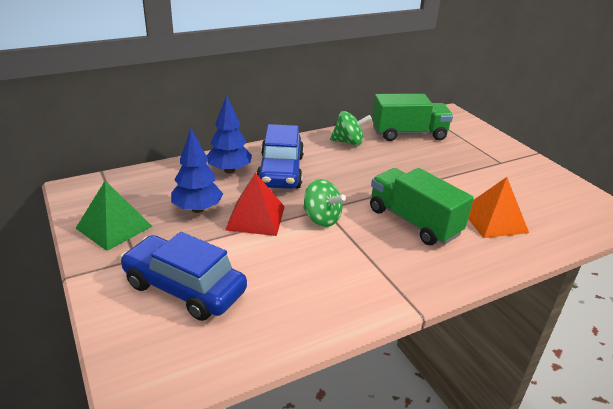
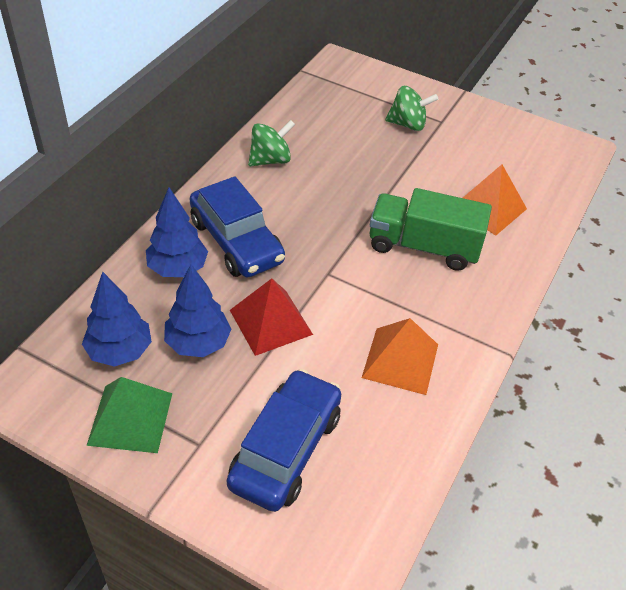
camera: 35 degrees left, 15 degrees up
blue car [120,232,247,321] -> blue car turned 120 degrees clockwise [227,369,341,512]
green spinning top [303,179,346,227] -> green spinning top moved to [385,86,438,131]
green truck [372,94,453,141] -> none
none -> blue tree [82,272,152,367]
none -> orange pyramid [362,318,438,395]

